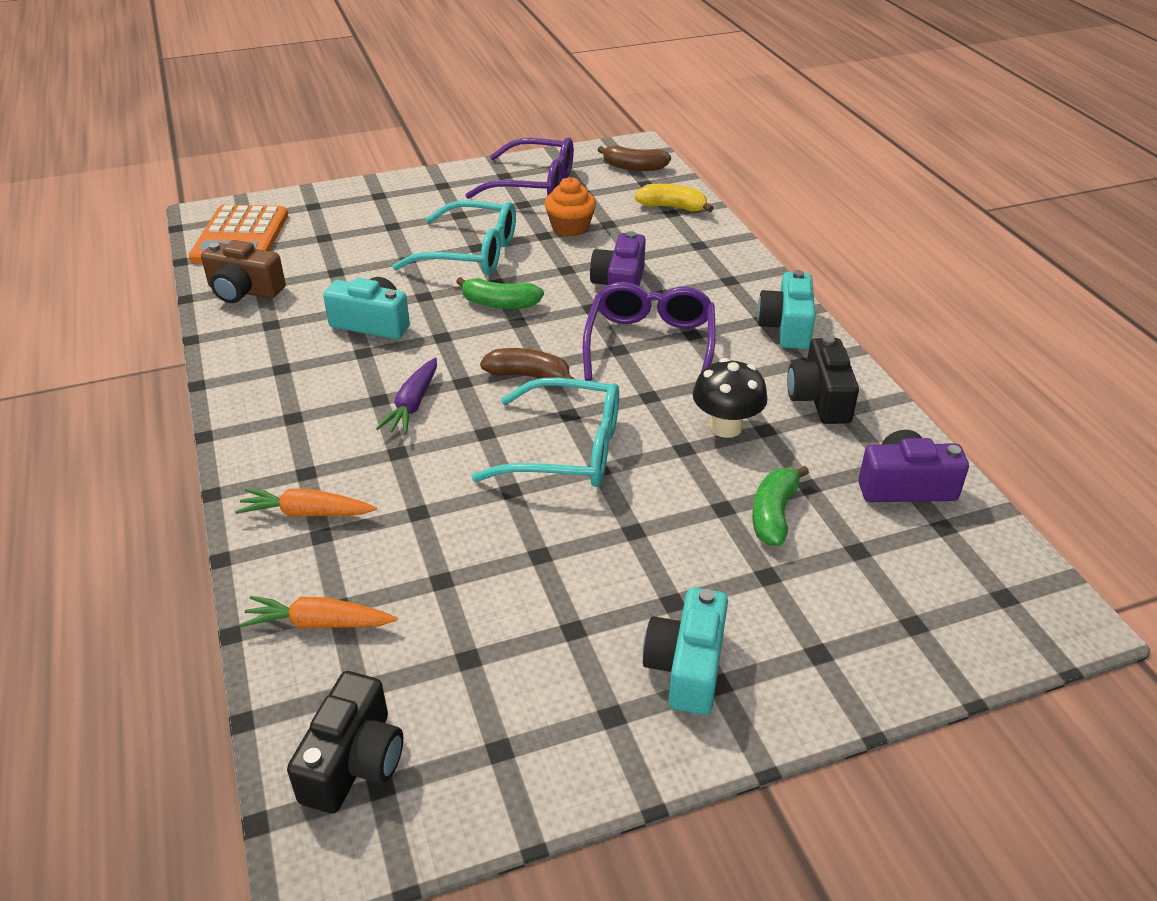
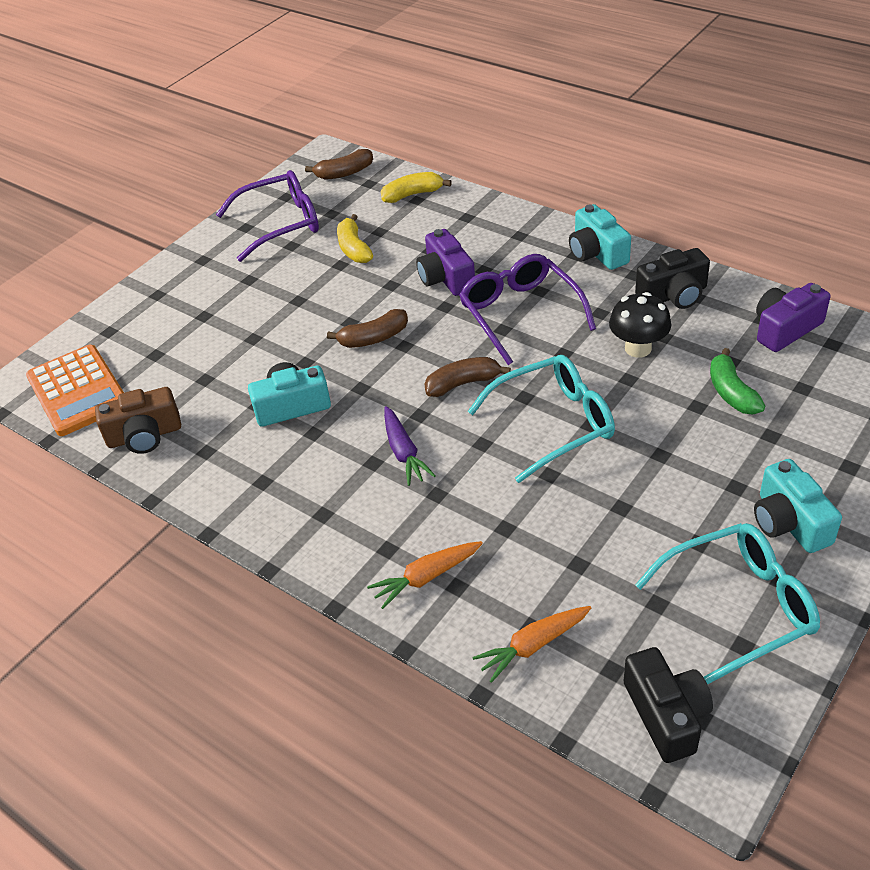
camera: 30 degrees left, 5 degrees up
turquoise glasses [393,200,516,275] -> turquoise glasses moved to [635,523,820,684]
green banana [456,277,544,309] -> brown banana [327,309,408,348]
orange cupcake [545,177,596,237] -> yellow banana [337,214,373,263]
black camera [787,336,859,424] -> black camera turned 75 degrees counterclockwise [635,248,710,309]

